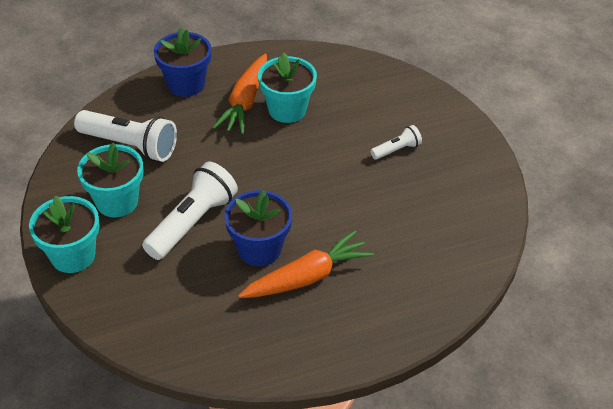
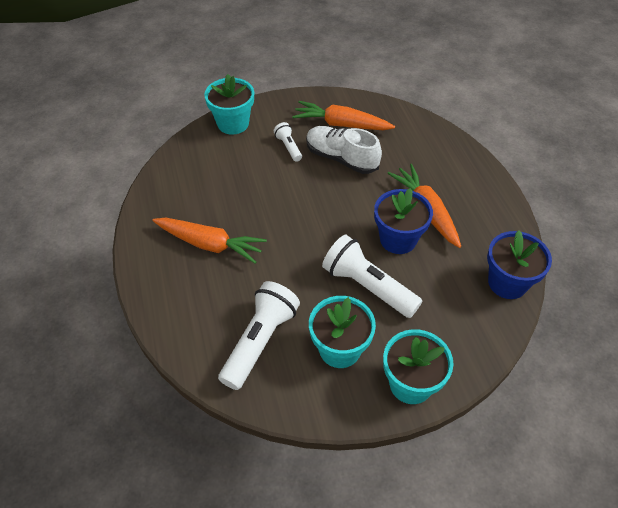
camera: 85 degrees left, 5 degrees up
blue flower pot [154,27,211,97] -> blue flower pot moved to [487,230,552,299]
turquoise flower pot [258,53,317,123] -> turquoise flower pot moved to [204,74,254,135]
none -> orange carrot [292,101,395,130]
none -> white shoe [306,126,382,174]

